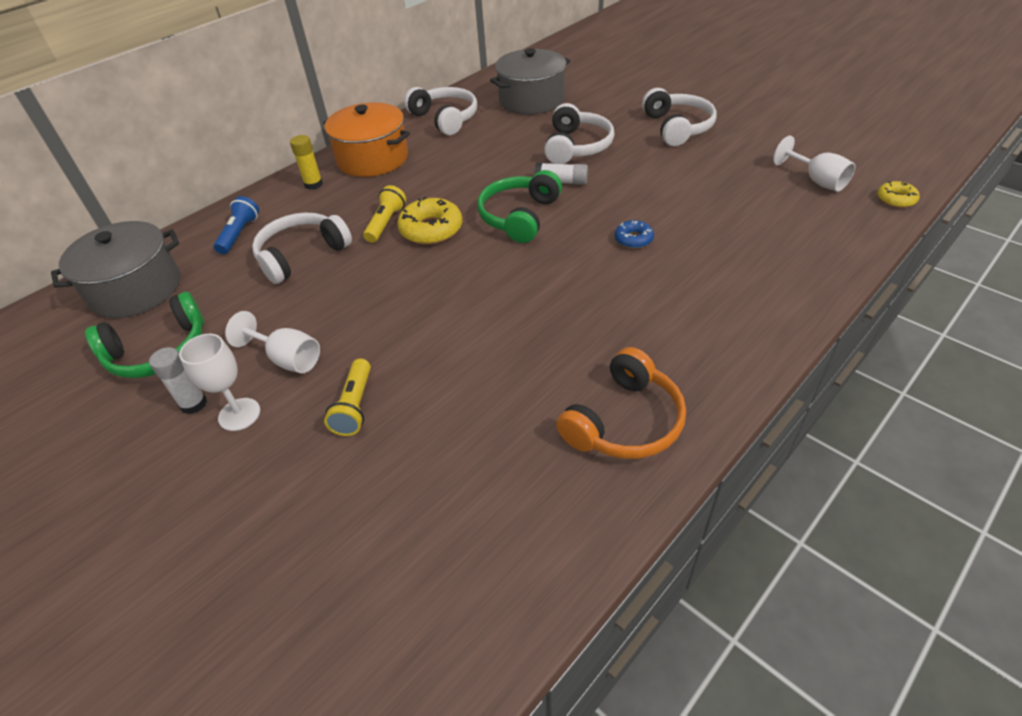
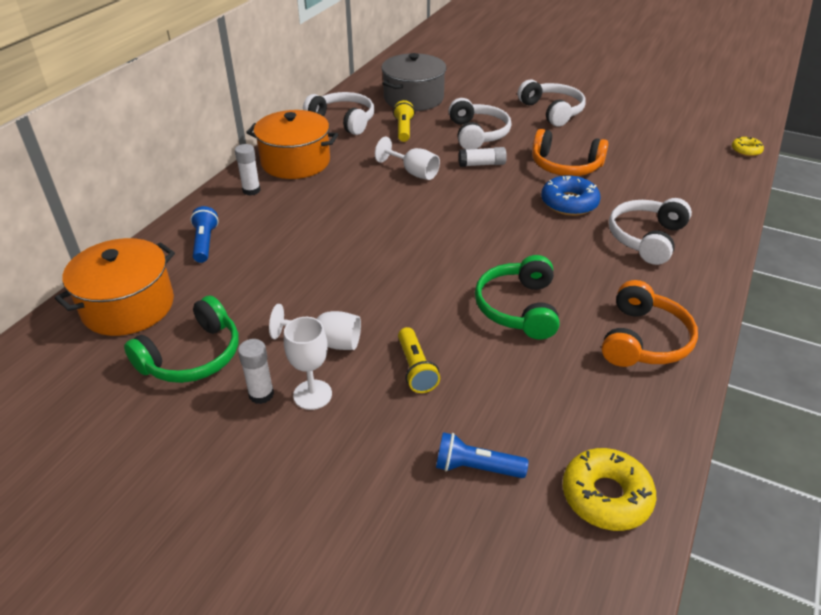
camera: 20 degrees left, 5 degrees down
grey pot [51,221,180,318] -> orange pot [55,238,175,336]
white headphones [252,213,352,284] -> white headphones moved to [609,198,692,265]
yellow glue stick [290,135,323,190] -> white glue stick [235,144,261,196]
yellow flashlight [363,185,406,243] -> yellow flashlight moved to [393,100,415,142]
yellow donut [397,197,462,245] -> yellow donut moved to [563,448,656,531]
green headphones [477,170,562,243] -> green headphones moved to [475,255,560,339]
blue donut [615,220,654,249] -> blue donut [541,175,601,216], size x1.74
white goblet [773,136,856,192] -> white goblet moved to [375,137,440,180]
none -> blue flashlight [436,432,528,478]
none -> orange headphones [532,129,608,176]

